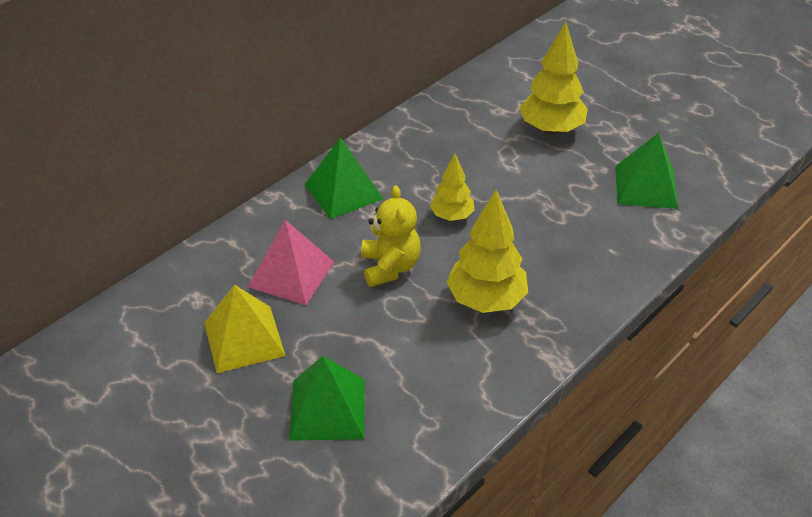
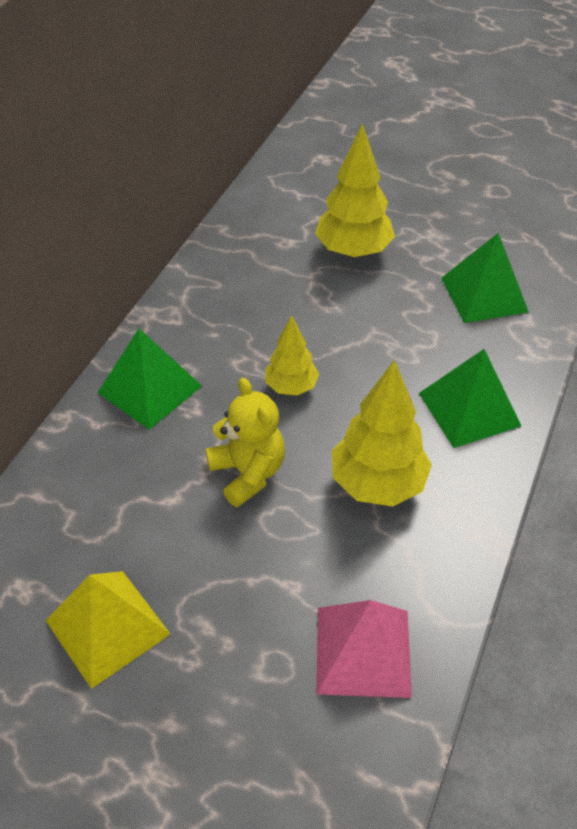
camera: 20 degrees left, 5 degrees up
pink pyramid [248,220,334,305] -> pink pyramid moved to [316,600,412,698]
green pyramid [289,356,365,441] -> green pyramid moved to [419,349,521,448]

